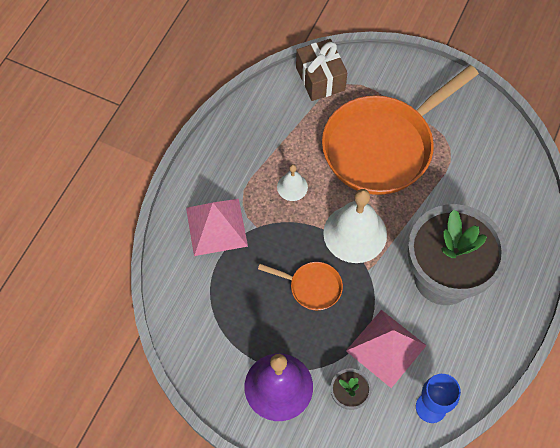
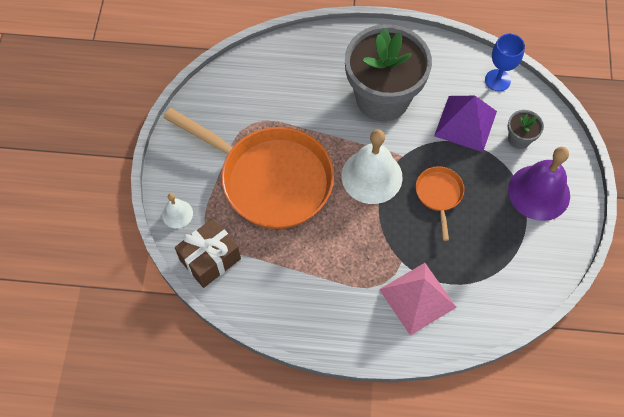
camera: 110 degrees left, 0 degrees up
white bell [277,164,308,201] -> white bell moved to [162,193,193,228]
pink pyramid [346,310,427,388] -> purple pyramid [434,96,497,152]

